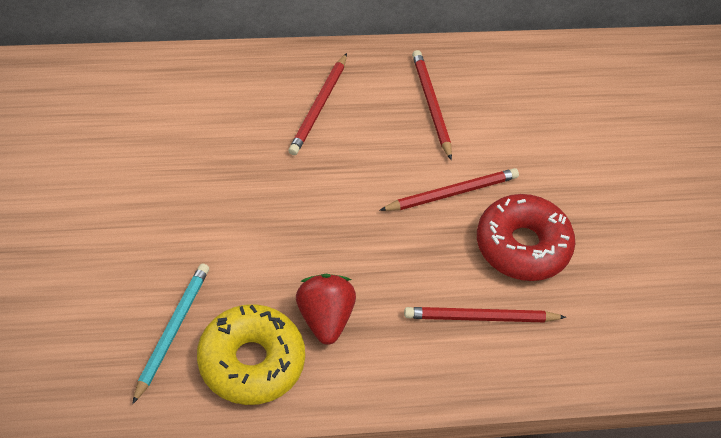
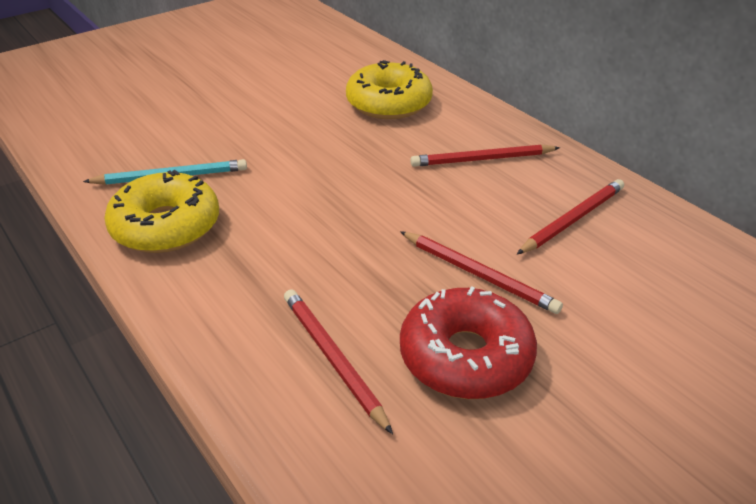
camera: 65 degrees right, 15 degrees down
red strawberry [296,274,356,345] -> none
none -> yellow donut [346,60,433,119]

